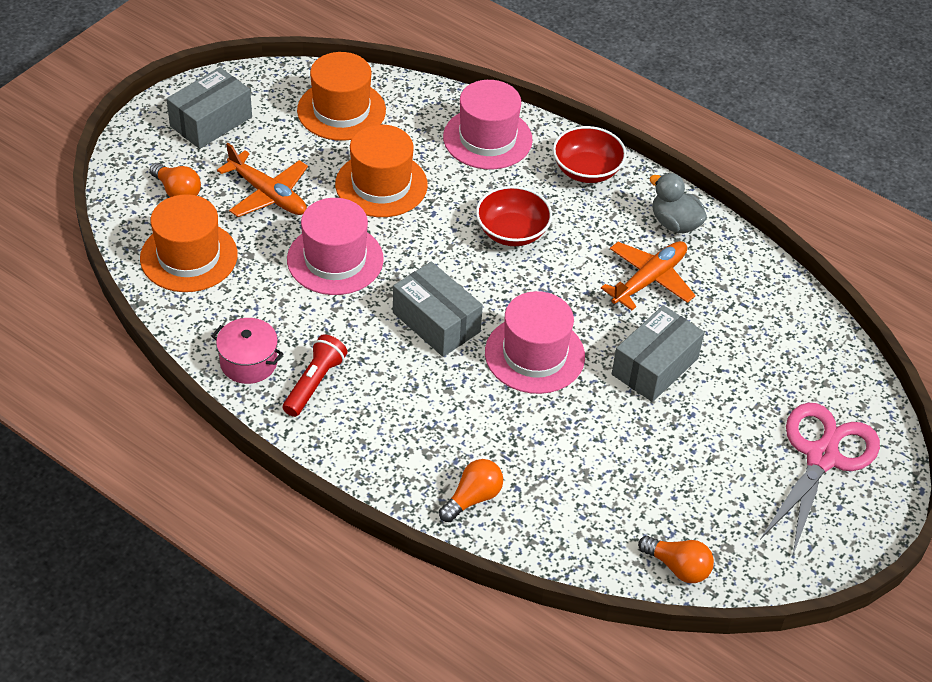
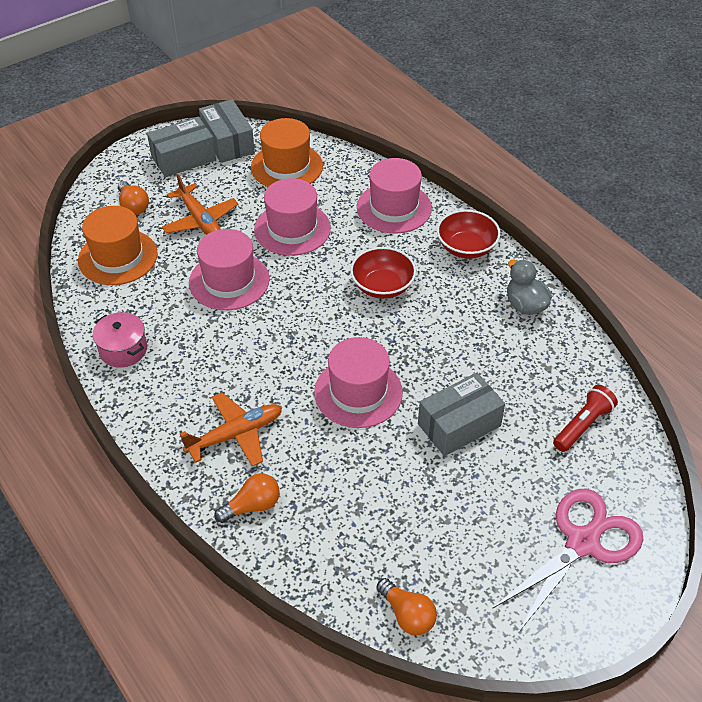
camera: 20 degrees right, 0 degrees up
red flashlight [283,334,347,417] -> red flashlight moved to [553,385,618,452]
orange hat [335,125,428,217] -> pink hat [254,178,331,256]
grey box [393,261,483,357] -> grey box moved to [199,99,255,163]
orange plane [601,241,696,310] -> orange plane moved to [180,392,282,466]

